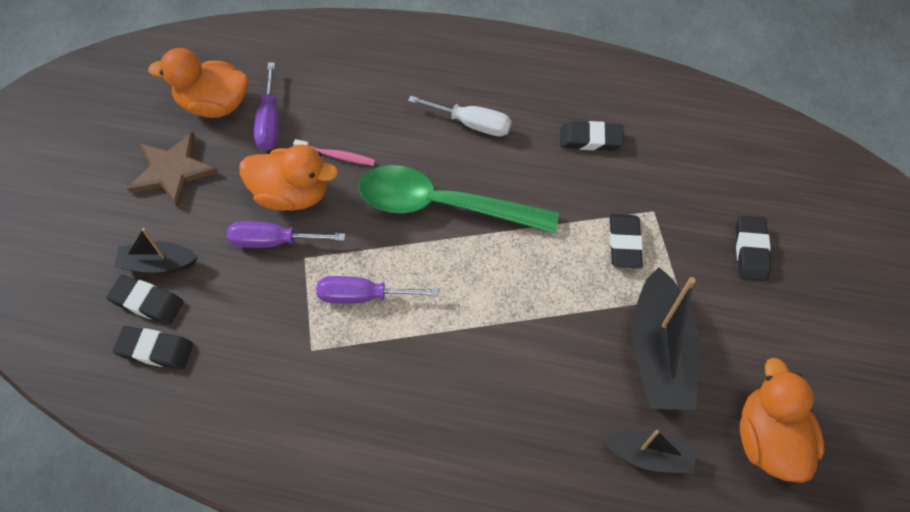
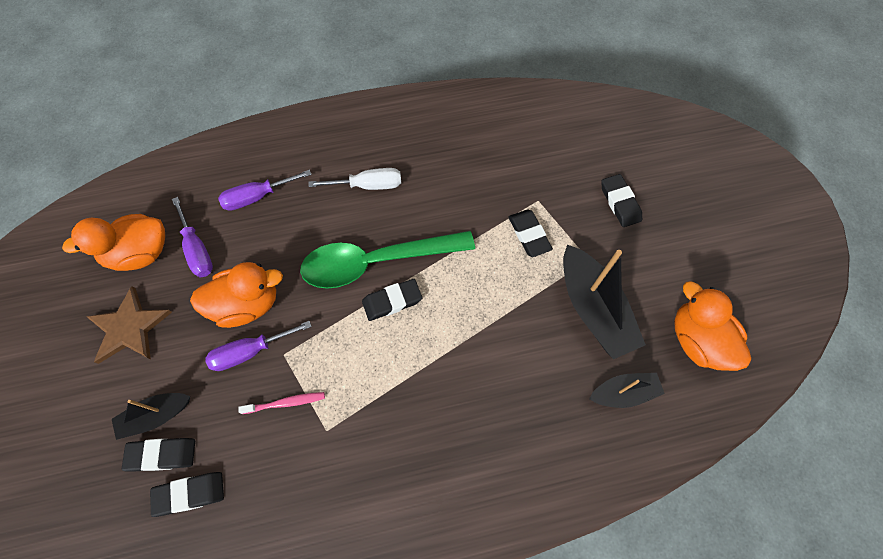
camera: 25 degrees left, 5 degrees up
pink toothbrush [293,139,375,166] -> pink toothbrush moved to [238,392,325,414]
purple screwdriver [317,276,439,304] -> purple screwdriver moved to [218,170,312,211]
black eraser [560,121,624,150] -> black eraser moved to [362,279,422,321]

